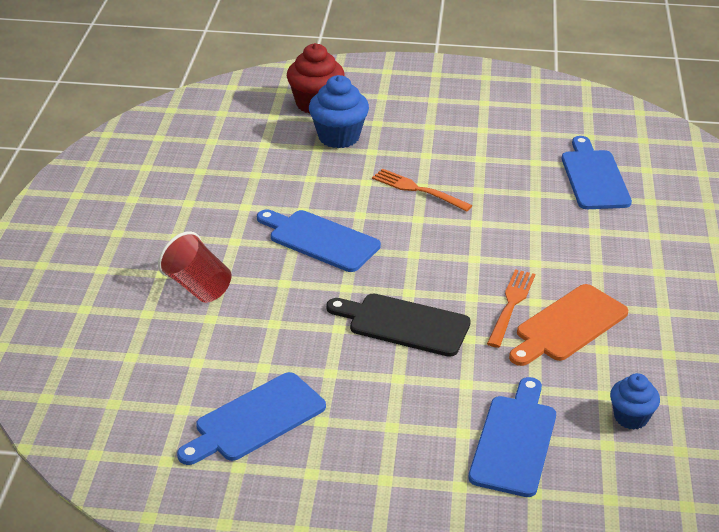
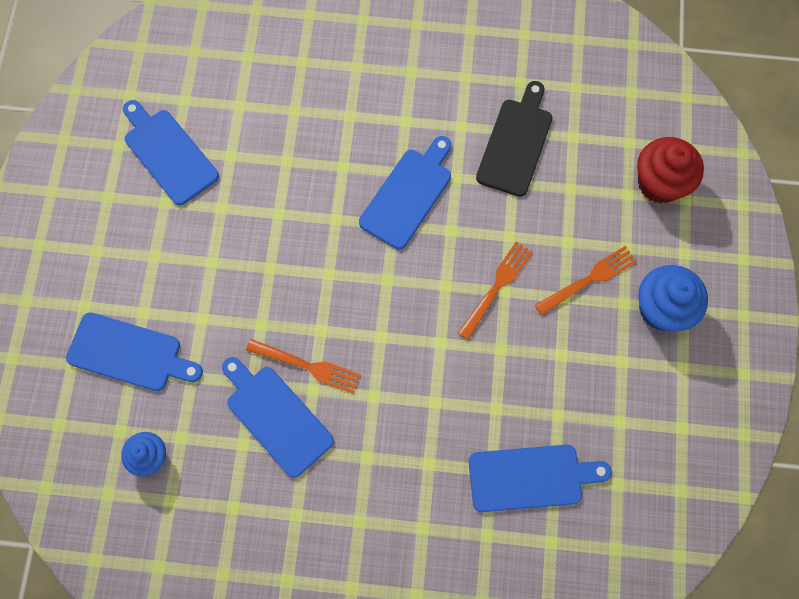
camera: 90 degrees right, 35 degrees up
red cup [158,231,231,303] -> none
blue cupcake [309,75,369,148] -> blue cupcake moved to [638,265,708,332]
black cutting board [326,293,471,357] -> black cutting board moved to [476,81,552,197]
orange cutting board [509,284,628,366] -> blue cutting board [222,357,334,478]
none -> orange fork [535,246,637,315]

